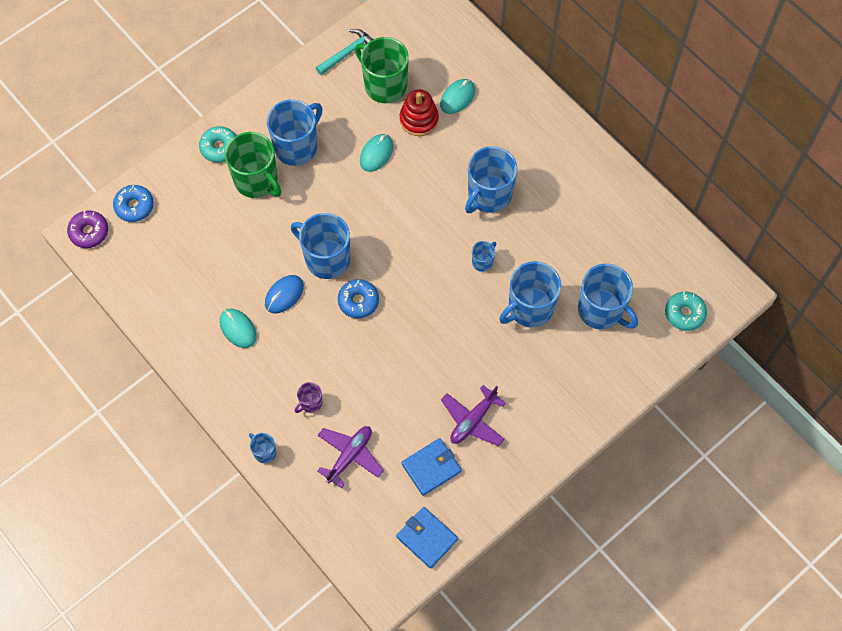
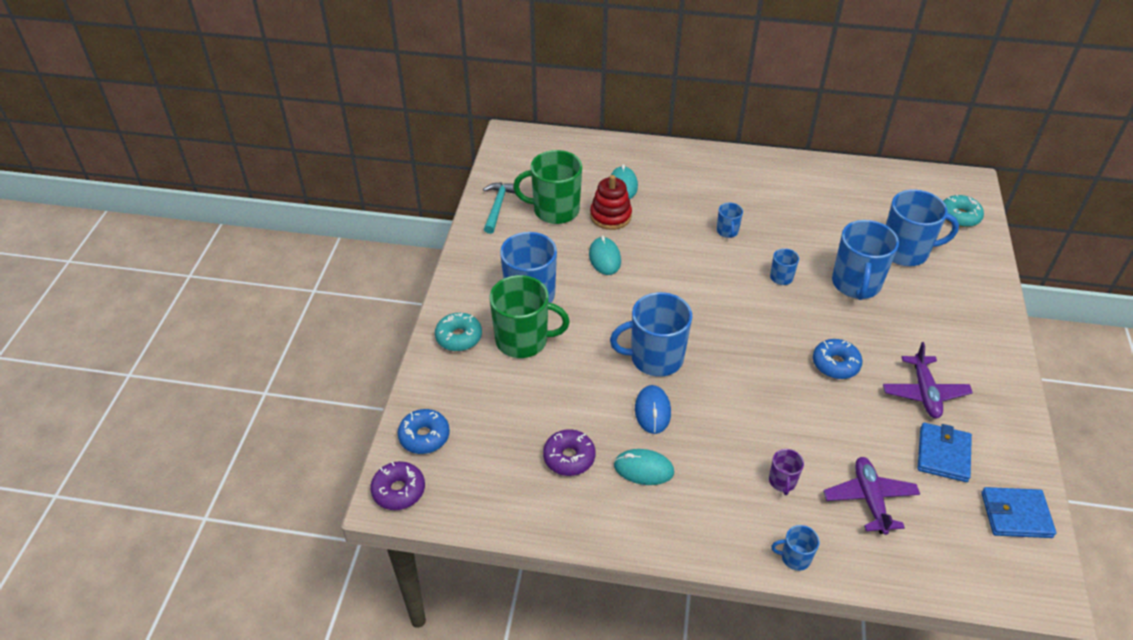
camera: 40 degrees left, 20 degrees down
blue donut [338,279,379,318] -> blue donut moved to [813,339,862,379]
blue mug [465,146,517,213] -> blue mug [717,203,743,238], size x0.47
none -> purple donut [543,429,596,476]

